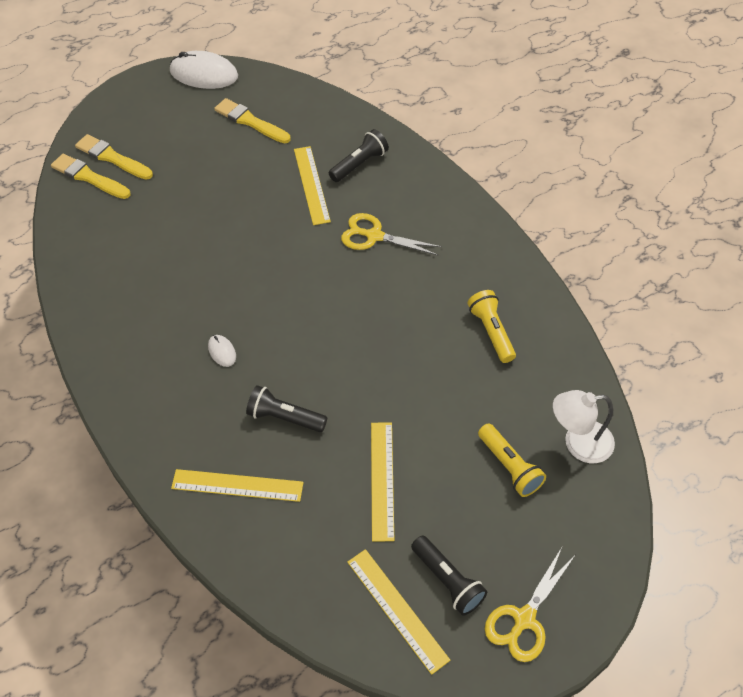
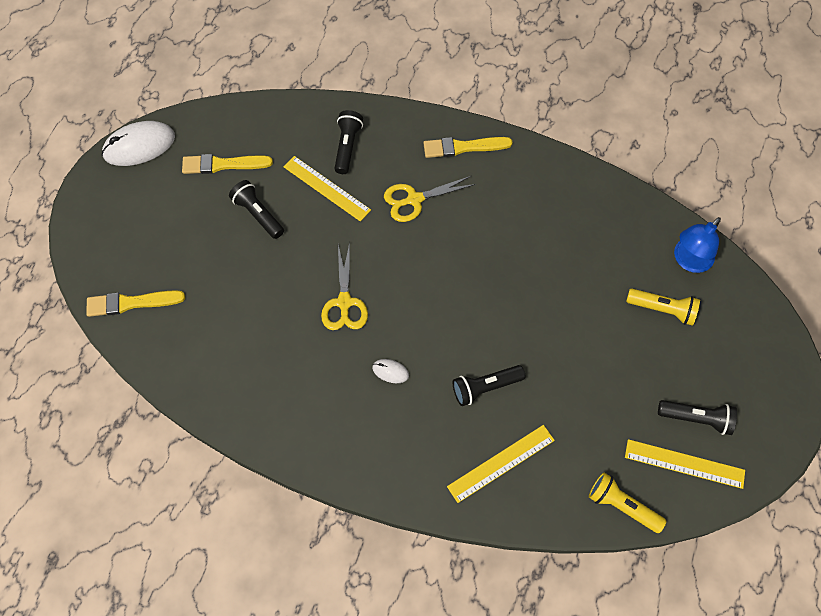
camera: 40 degrees left, 10 degrees up
yellow brush [75,134,153,180] -> yellow brush moved to [423,137,512,158]
yellow ruler [371,422,394,542] -> none
yellow flashlight [468,290,516,363] -> yellow flashlight moved to [589,473,666,533]
yellow scissors [485,549,575,662] -> yellow scissors moved to [321,242,368,330]
white lamp [553,390,615,463] -> blue lamp [674,217,721,273]
none -> black flashlight [229,180,284,239]

